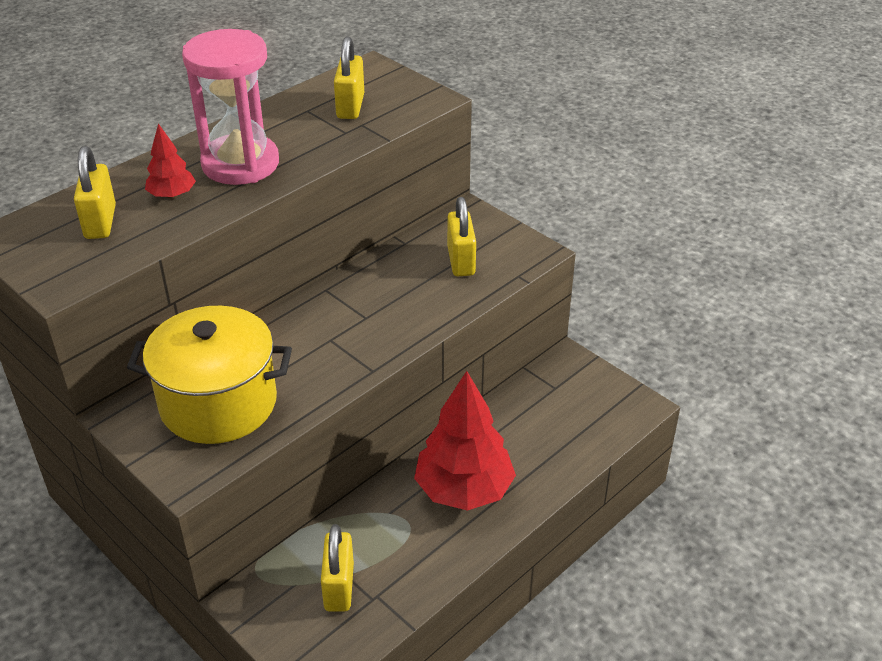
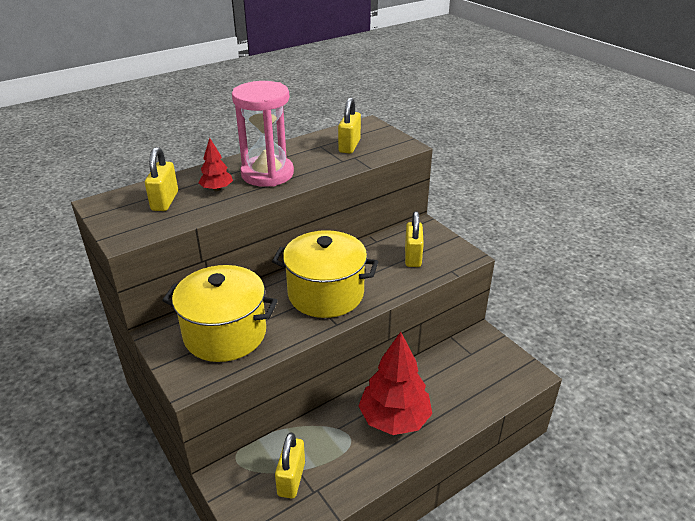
camera: 10 degrees right, 5 degrees down
none -> yellow pot [272,230,378,318]

